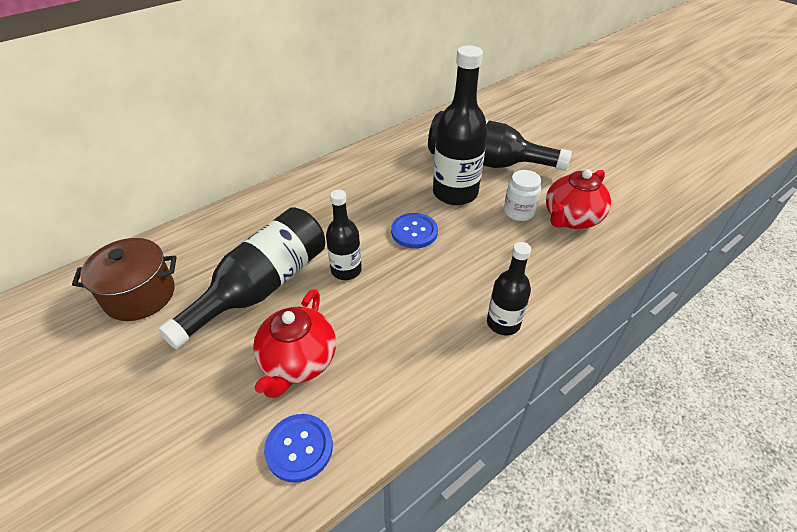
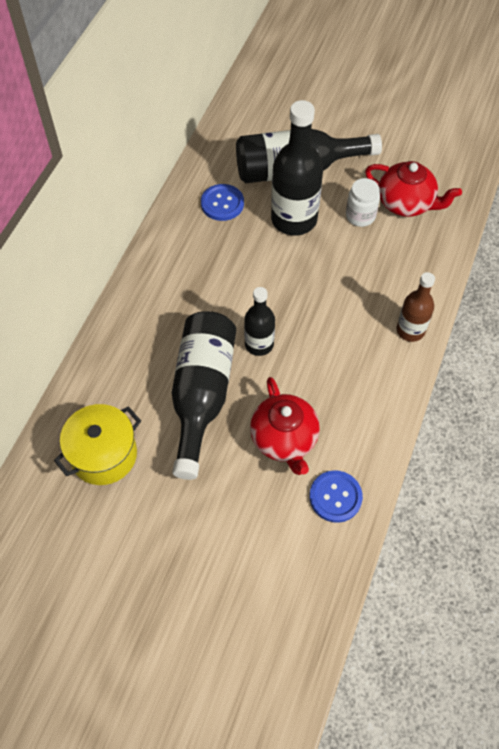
camera: 30 degrees left, 15 degrees up
brown pot [72,238,177,321] -> yellow pot [54,404,141,485]
blue button [391,213,438,248] -> blue button moved to [201,184,244,221]
black bottle [487,242,531,335] -> brown bottle [397,272,435,342]
red teapot [546,169,611,229] -> red teapot turned 75 degrees counterclockwise [365,161,462,217]

